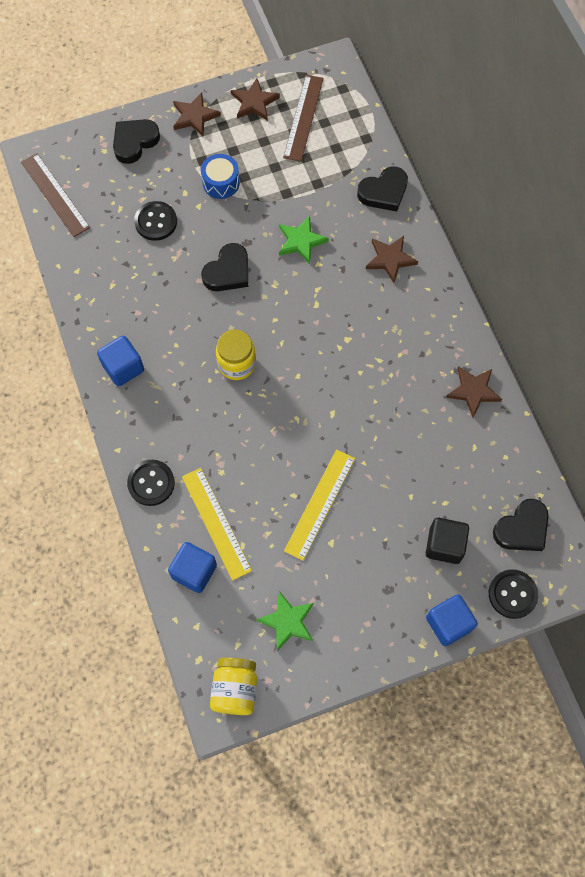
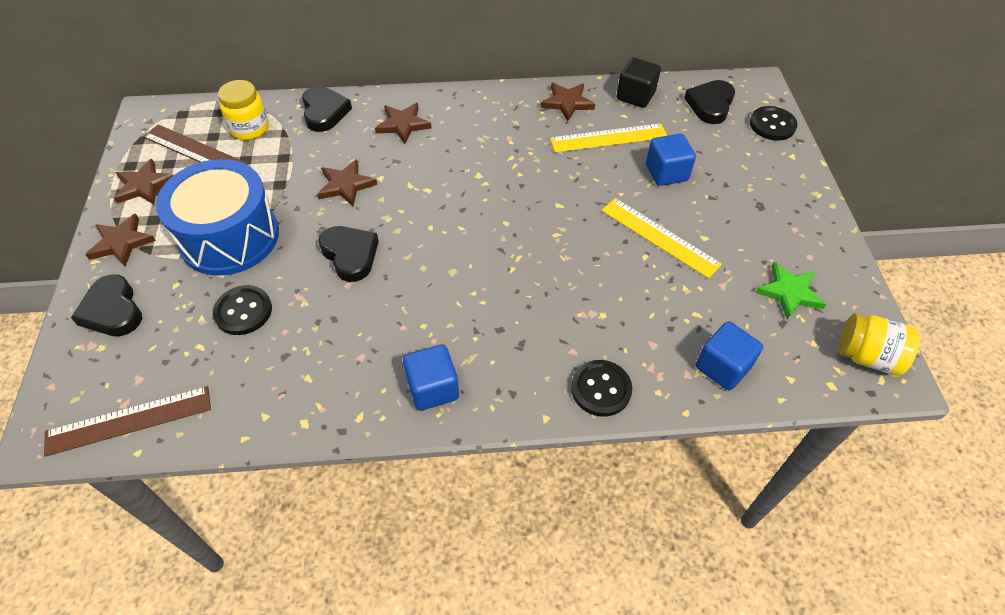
camera: 75 degrees left, 15 degrees down
yellow ruler [182,468,252,581] -> yellow ruler moved to [550,123,667,153]
blue drum [201,154,240,199] -> blue drum [156,159,279,276], size x2.11
yellow jar [216,330,256,380] -> yellow jar moved to [218,80,269,140]
green star [279,216,329,264] -> brown star [317,159,377,206]
black cube [426,518,469,564] -> black cube moved to [617,57,661,108]
blue cube [426,595,478,646] -> blue cube moved to [646,134,696,186]
black heart [493,499,549,551] -> black heart turned 135 degrees counterclockwise [684,80,735,124]

